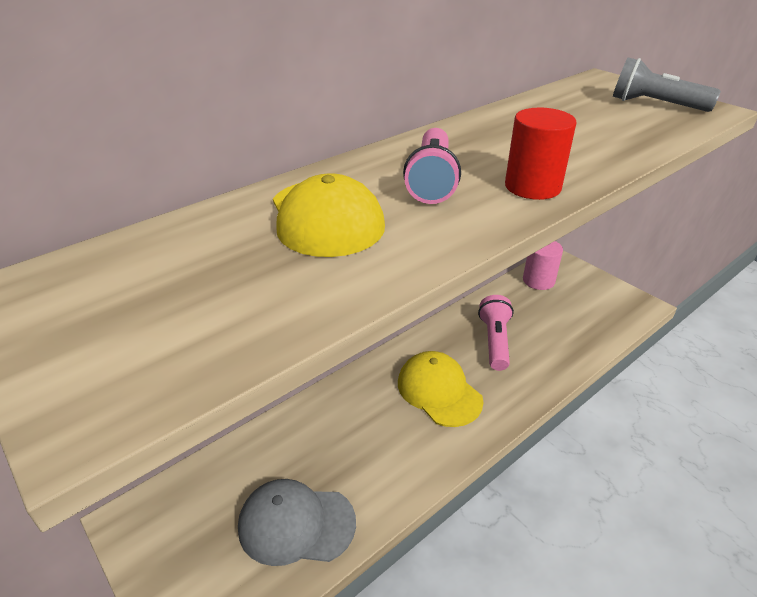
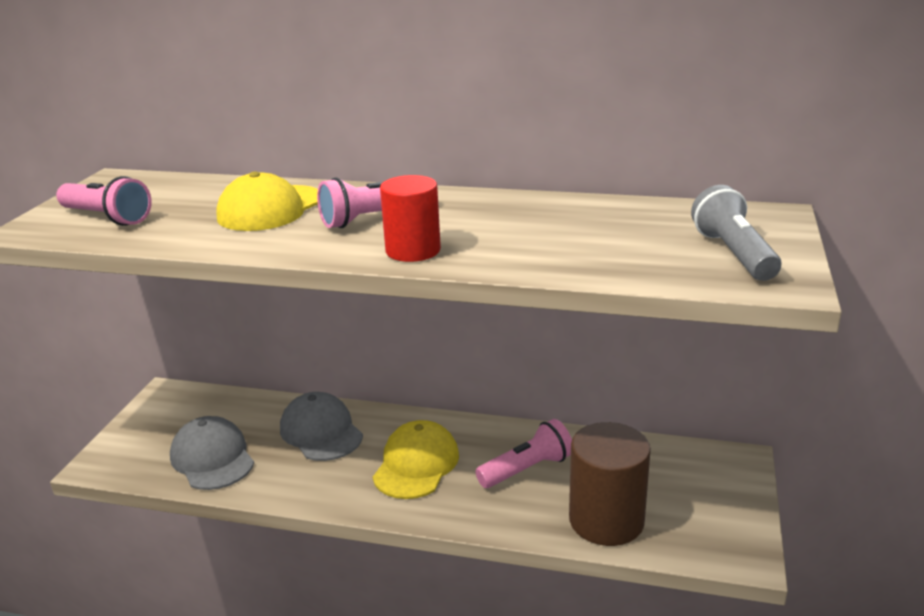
camera: 55 degrees right, 10 degrees down
pink cylinder [523,241,563,290] -> none
none -> pink flashlight [56,176,152,226]
none -> grey cap [280,392,363,461]
none -> brown cylinder [569,422,651,546]

